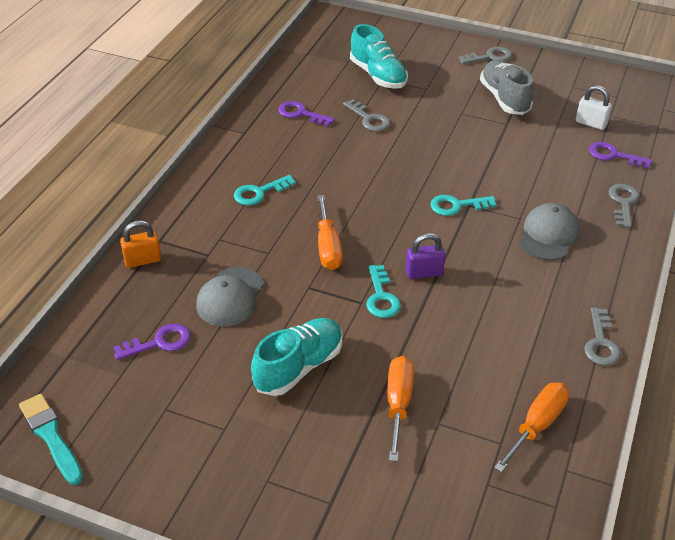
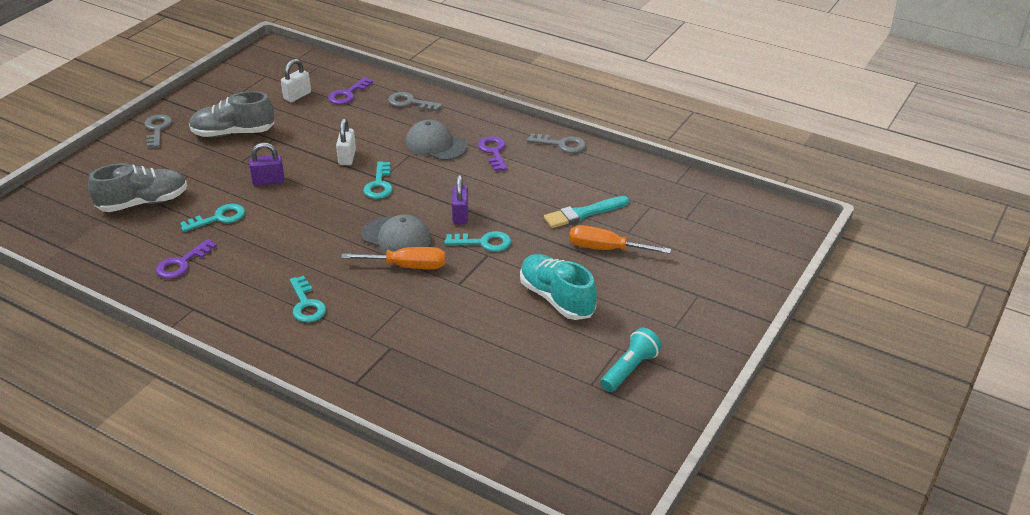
camera: 80 degrees left, 5 degrees down
turquoise brush [19,394,83,485] -> turquoise brush moved to [544,196,629,228]
purple key [114,323,191,360] -> purple key moved to [478,136,508,171]
orange padlock [120,220,161,268] -> none
grey cap [196,267,264,326] -> grey cap moved to [361,215,431,253]
grey key [343,99,390,131] -> turquoise key [180,204,245,232]
turquoise shoe [350,24,408,89] -> grey shoe [88,163,188,212]
orange screwdriver [494,382,569,473] -> none
none -> purple padlock [249,143,285,186]
none -> white padlock [336,118,356,165]
none -> turquoise flashlight [600,328,662,392]

